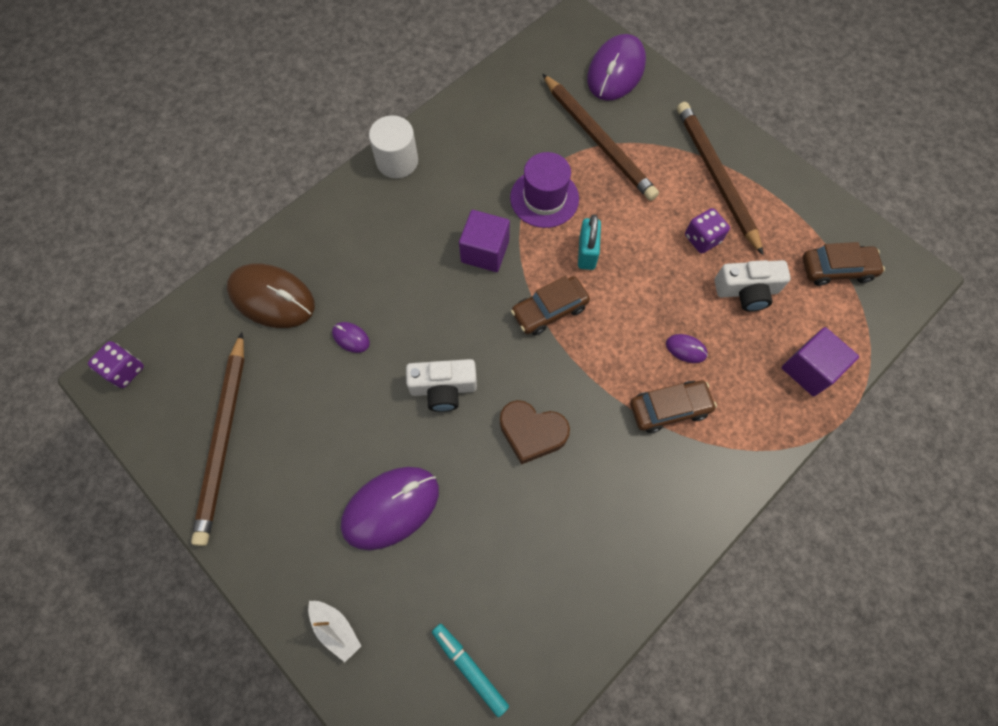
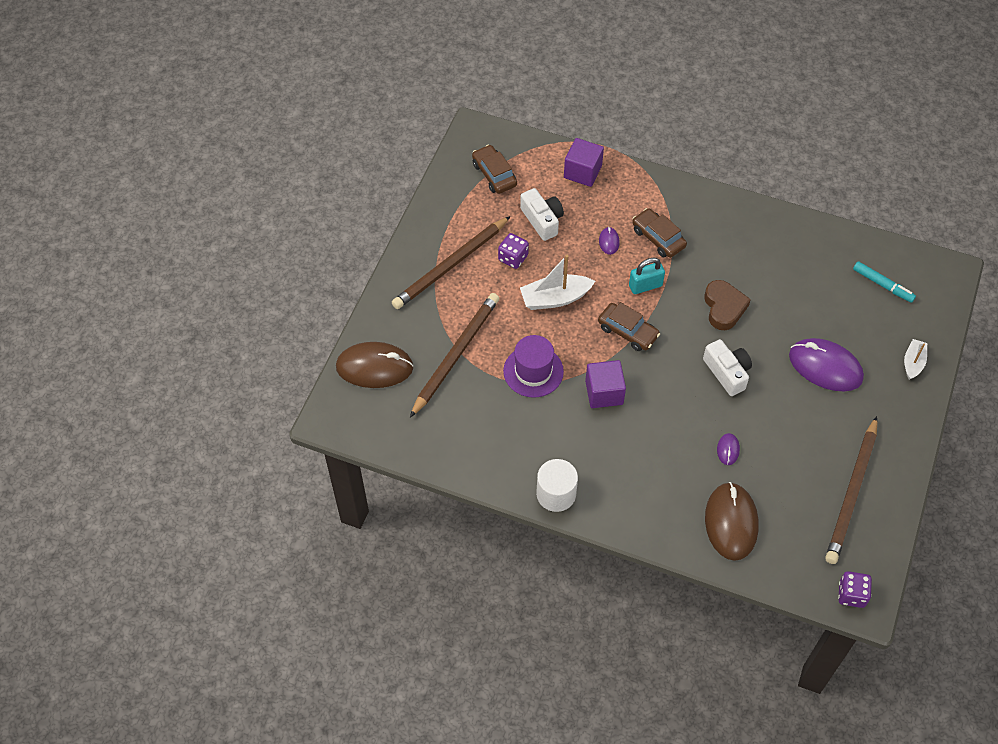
camera: 115 degrees left, 10 degrees down
brown pencil [191,332,245,546] -> brown pencil turned 135 degrees clockwise [825,416,877,564]
turquoise marker [432,624,509,717] -> turquoise marker turned 75 degrees counterclockwise [853,261,916,303]
turquoise padlock [578,215,601,270] -> turquoise padlock moved to [629,258,665,294]
purple mouse [587,34,646,101] -> brown mouse [336,342,414,388]
none -> white boat [520,255,595,310]

